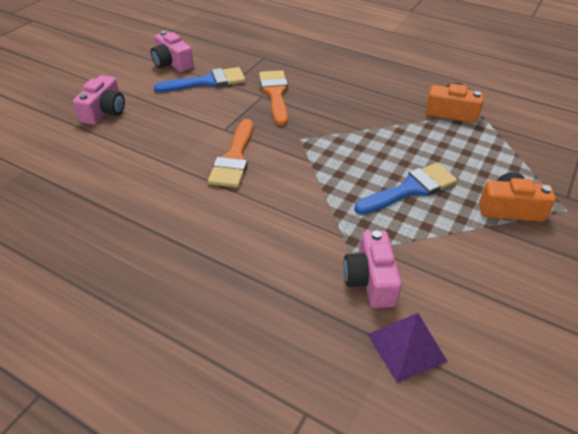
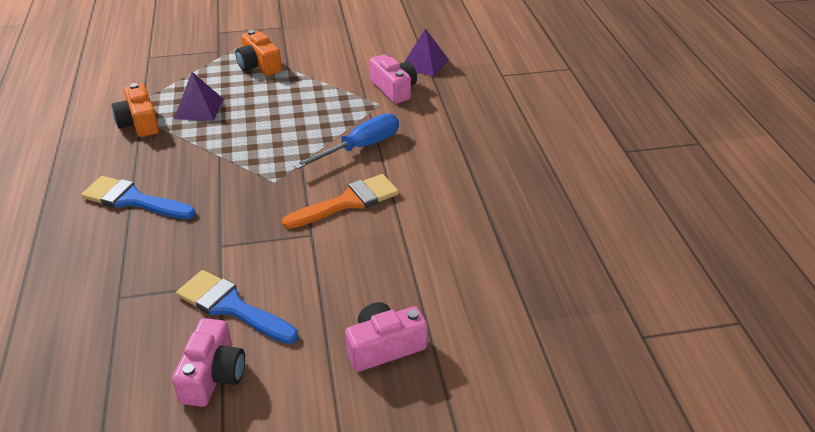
camera: 130 degrees left, 5 degrees down
orange brush [259,70,288,126] -> none
pink camera [343,230,402,308] -> pink camera turned 75 degrees counterclockwise [370,54,417,104]
blue brush [354,163,457,215] -> blue brush moved to [81,176,196,219]
none -> purple pyramid [174,72,223,121]
none -> blue screwdriver [293,113,399,169]

